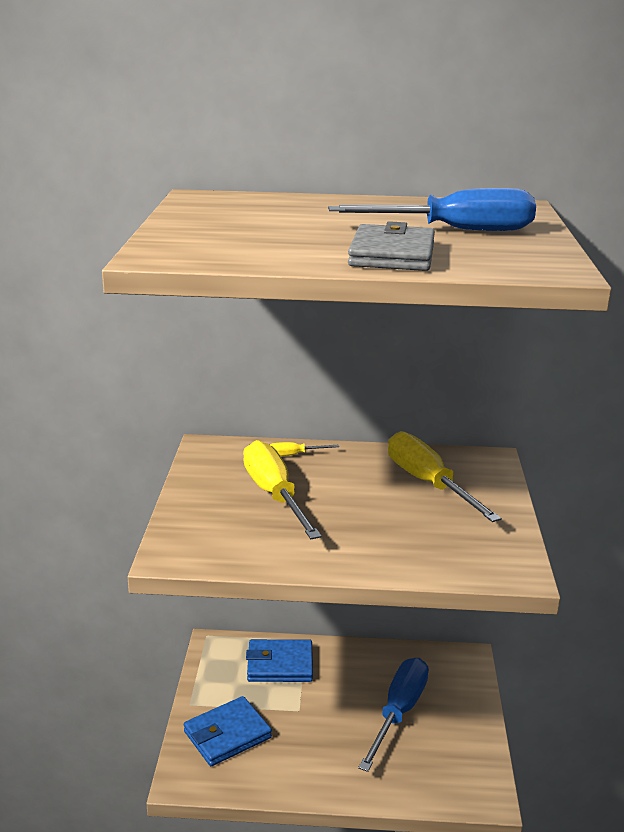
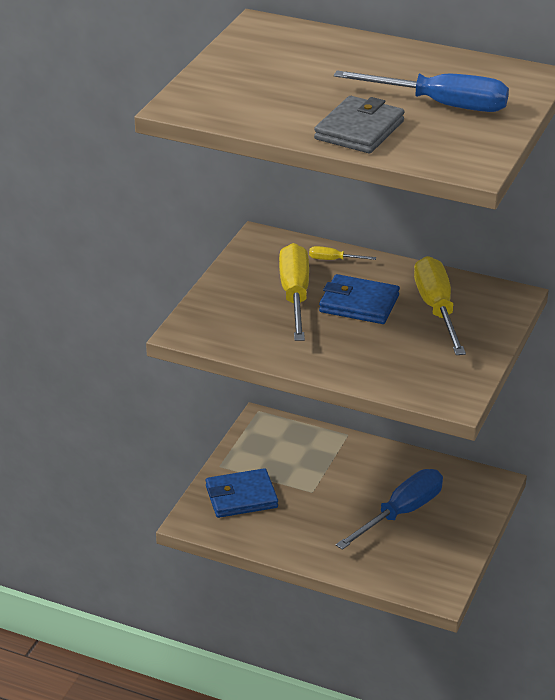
camera: 20 degrees right, 10 degrees up
blue wallet [246,639,313,682] -> blue wallet moved to [319,274,400,324]

